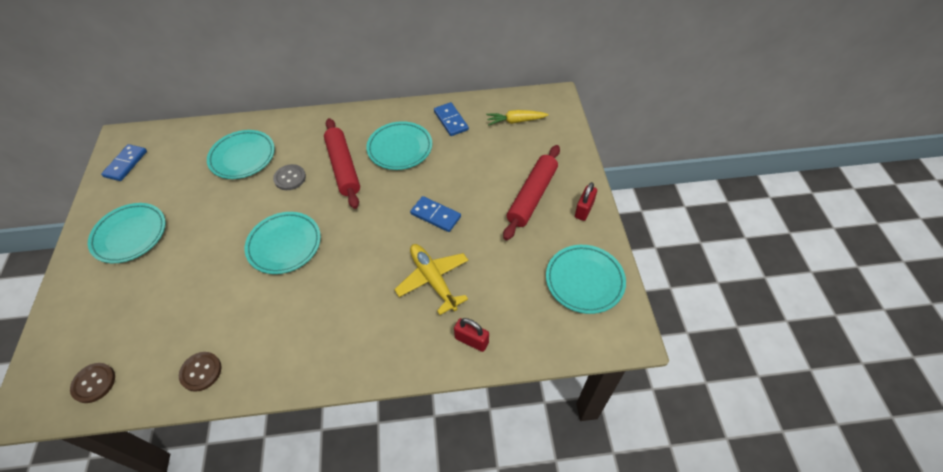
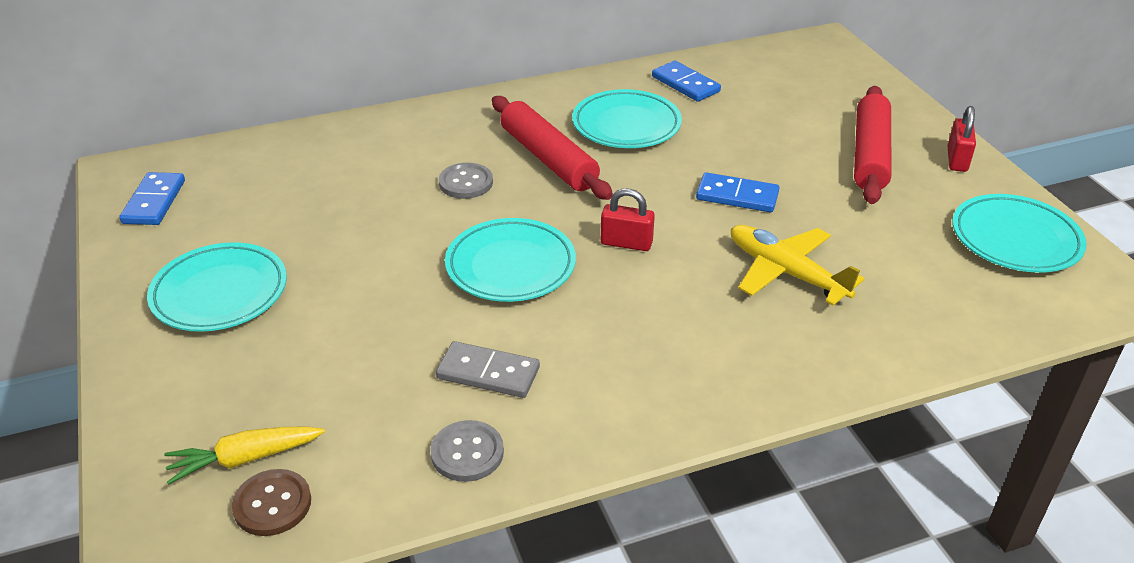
camera: 15 degrees left, 15 degrees down
brown button [179,352,221,392] -> grey button [430,420,504,482]
turquoise plate [207,130,275,179] -> none
red padlock [454,318,489,352] -> red padlock moved to [601,188,655,251]
yellow carrot [486,110,549,126] -> yellow carrot moved to [164,426,325,485]
none -> grey domino [436,341,540,398]

